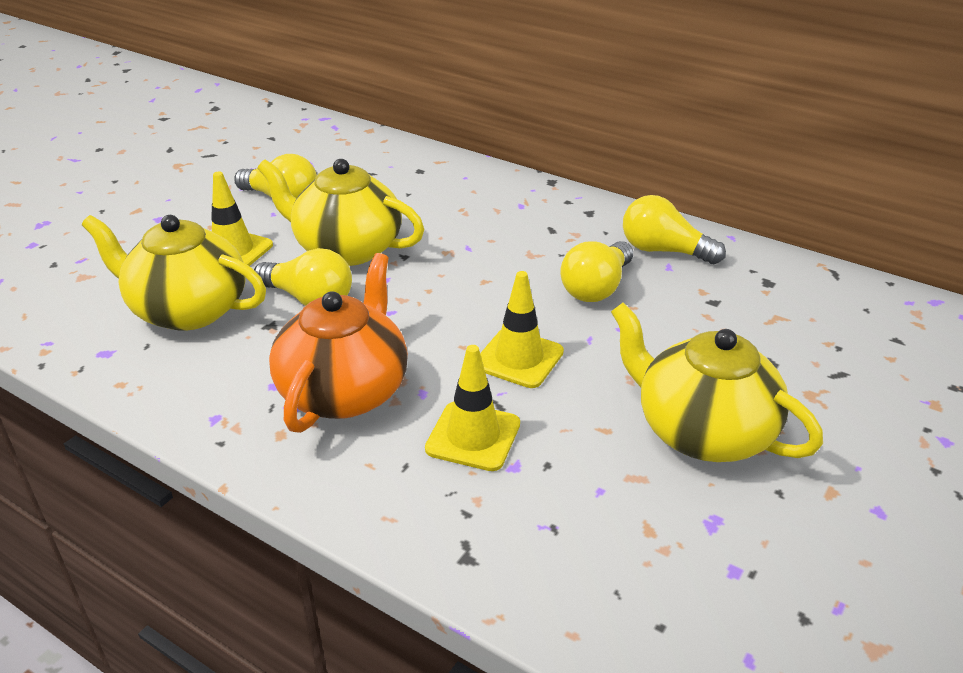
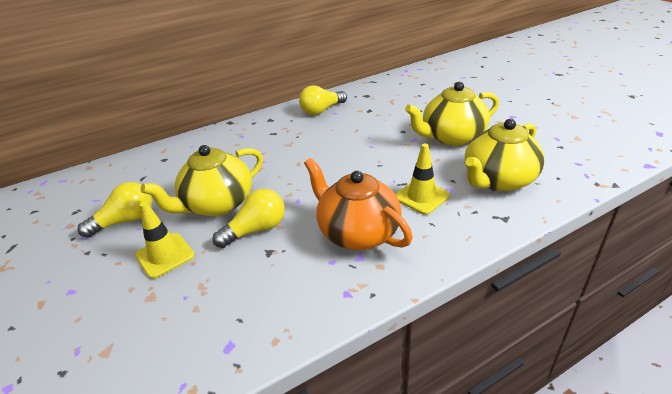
camera: 60 degrees left, 0 degrees up
yellow teapot [82,215,266,331] -> yellow teapot moved to [465,119,545,191]
yellow traffic cone [480,271,564,388] -> none
yellow light bulb [560,241,633,302] -> none

